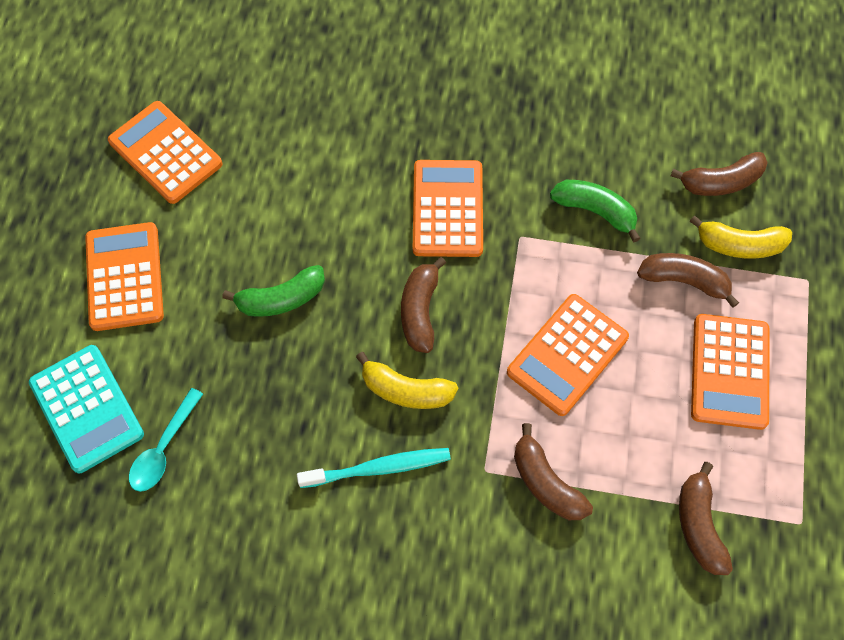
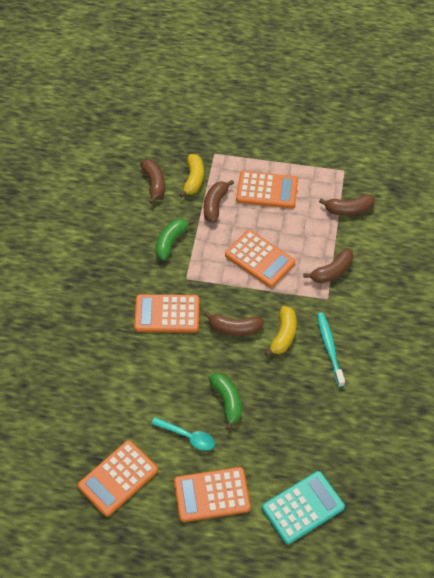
camera: 90 degrees left, 10 degrees down
turquoise spoon [129,388,203,492] -> turquoise spoon moved to [151,417,215,451]

